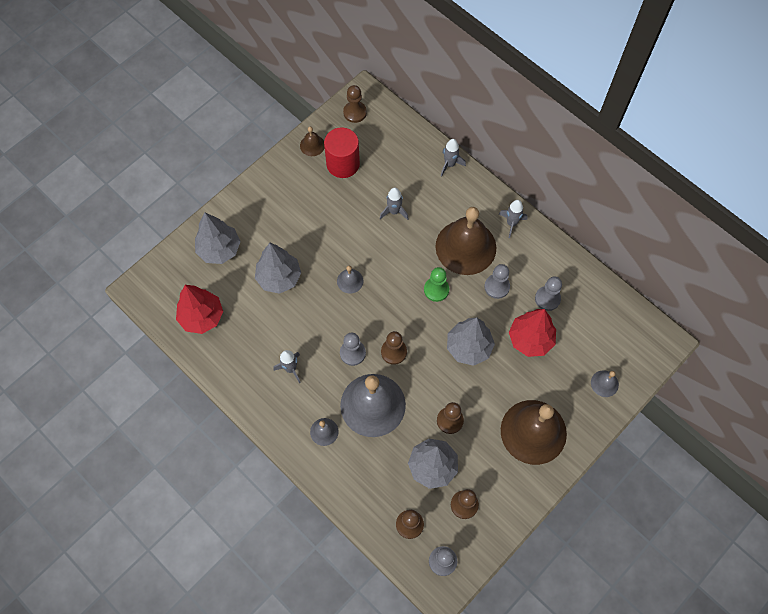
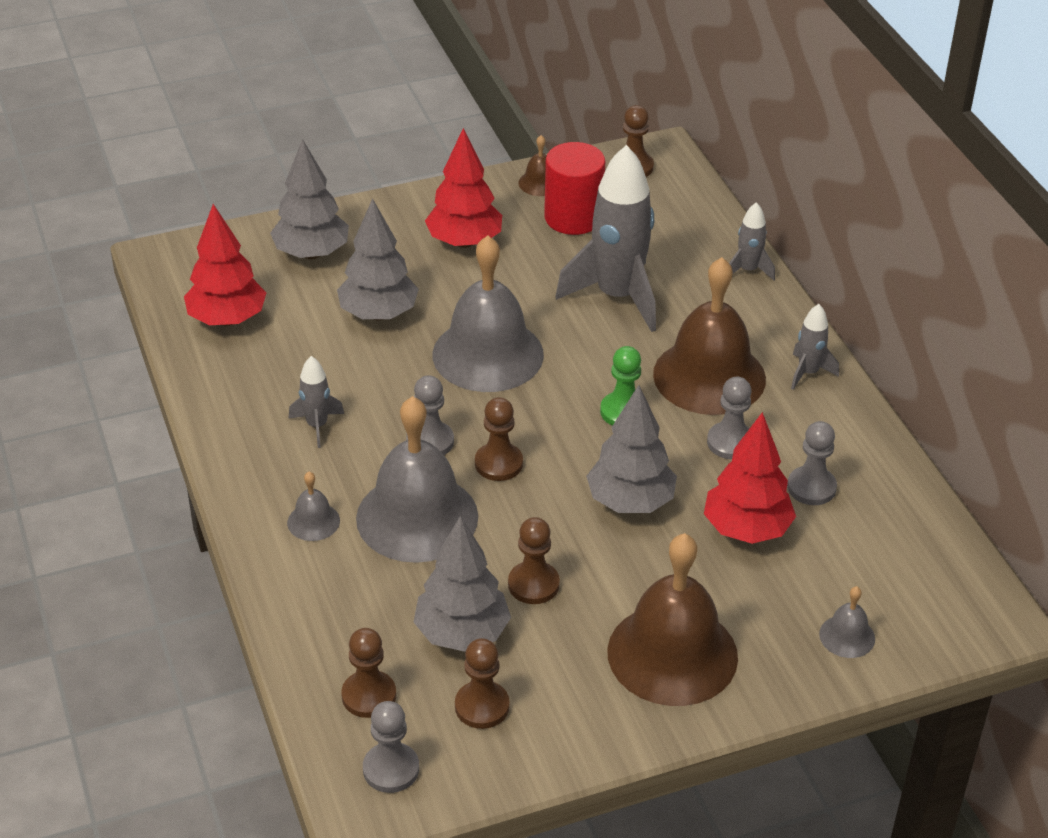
camera: 25 degrees right, 25 degrees down
grey bell [337,266,364,294] -> grey bell [432,235,544,392], size x2.32
grey rocket [380,188,409,220] -> grey rocket [555,145,656,332], size x2.13
none -> red tree [425,128,502,248]

